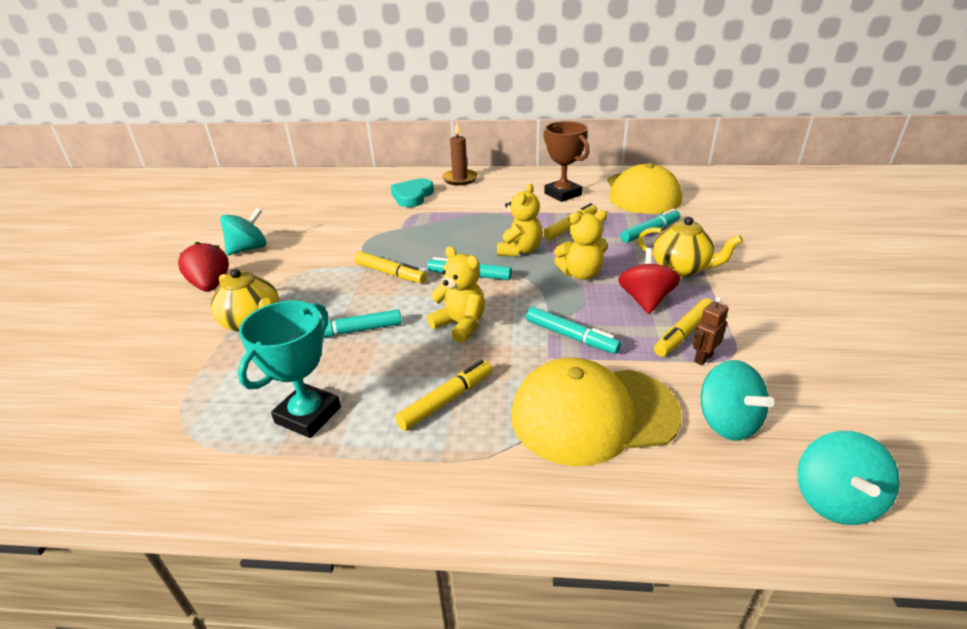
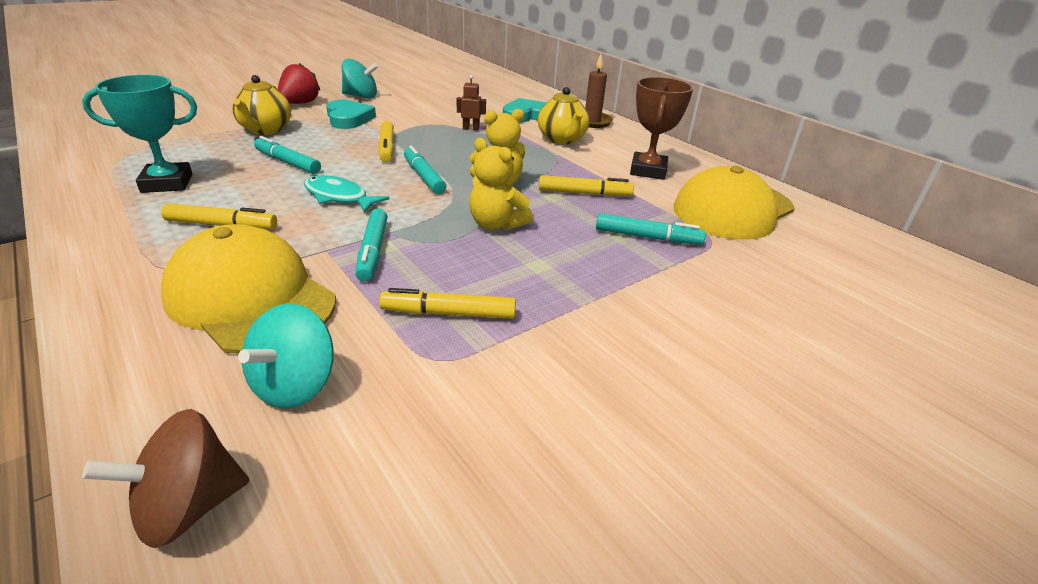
camera: 45 degrees right, 0 degrees up
yellow teddy bear [427,246,485,343] -> turquoise fish [304,175,389,213]
red spinning top [618,248,681,314] -> none
yellow teapot [638,217,743,277] -> yellow teapot moved to [538,87,590,144]
brown robot [693,297,729,365] -> brown robot moved to [457,75,486,131]
turquoise spinning top [797,431,900,525] -> brown spinning top [82,409,249,548]
none -> turquoise heart [326,100,376,129]

